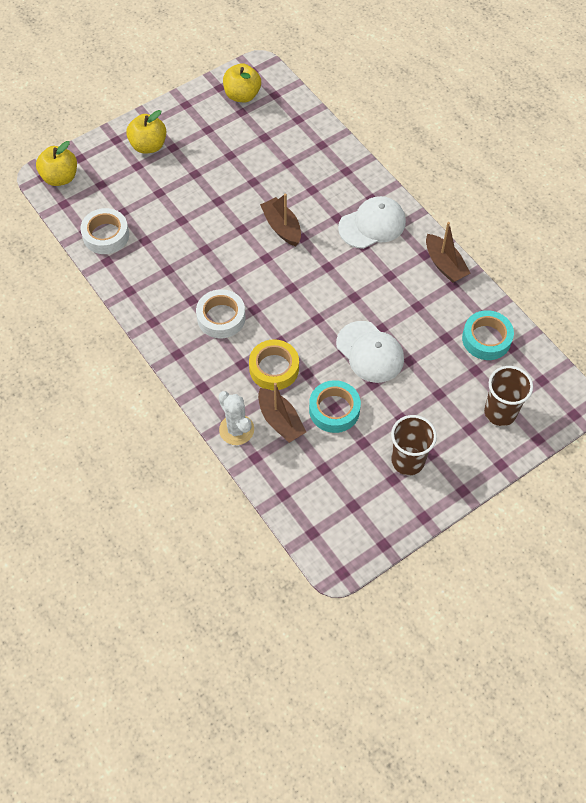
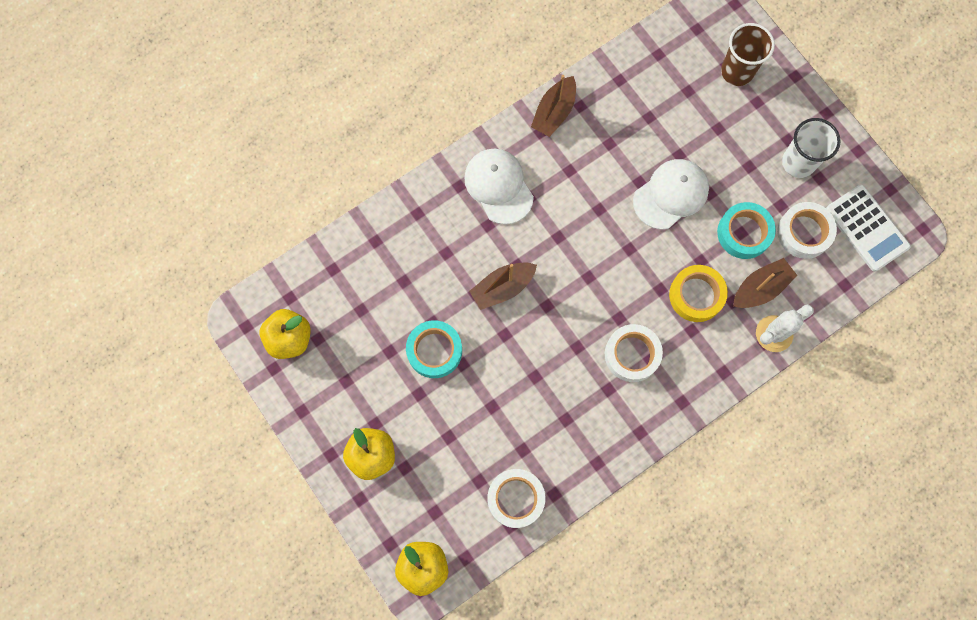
camera: 90 degrees left, 15 degrees up
brown cup [391,415,437,475] -> white cup [782,118,841,178]
brown boat [426,222,470,283] -> brown boat turned 150 degrees clockwise [531,75,576,137]
turquoise tape [462,310,514,360] -> turquoise tape moved to [406,320,462,378]
none -> white tape [777,202,837,259]
none -> white calculator [826,185,911,272]

